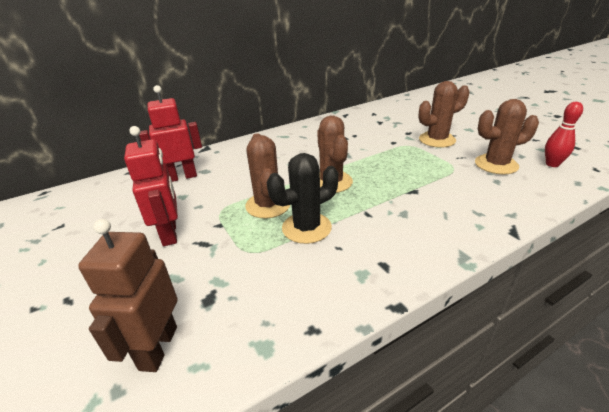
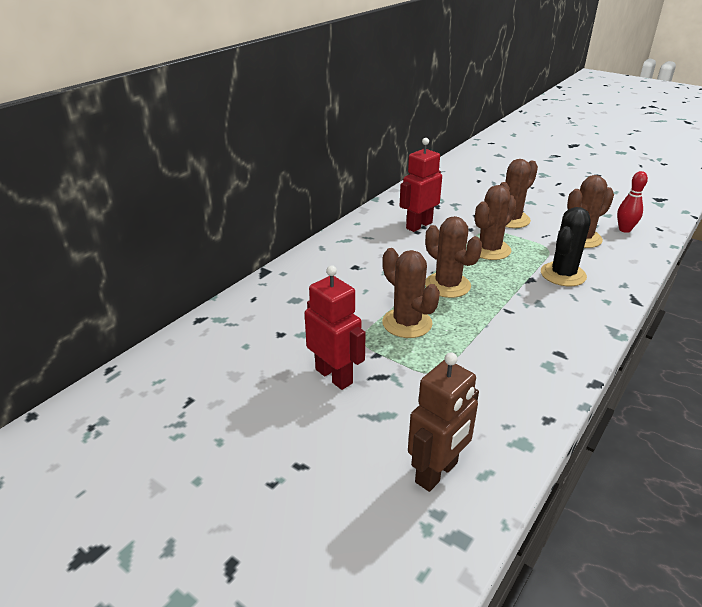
camera: 25 degrees left, 0 degrees up
brown robot [78,219,177,372] -> brown robot turned 120 degrees counterclockwise [408,352,479,492]
red robot [139,85,202,182] -> red robot moved to [400,138,442,232]
black cactus [267,153,338,244] -> black cactus moved to [541,207,590,286]
none -> brown cactus [475,185,516,260]

